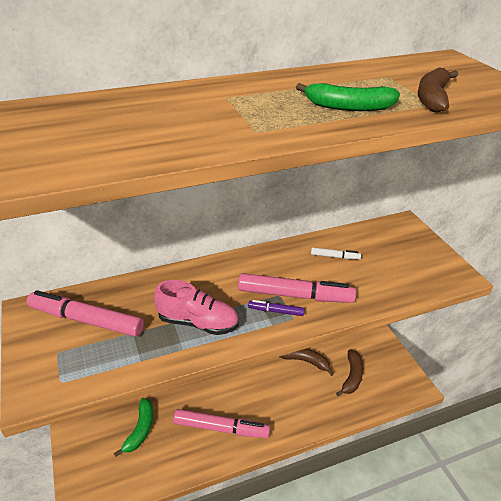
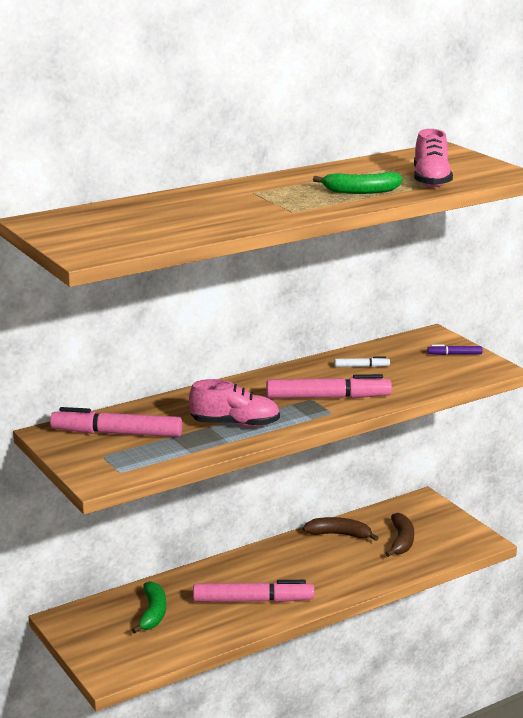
camera: 10 degrees left, 15 degrees down
purple marker [248,300,305,316] -> purple marker moved to [427,345,482,355]
brown banana [418,67,458,113] -> pink shoe [414,129,453,187]

